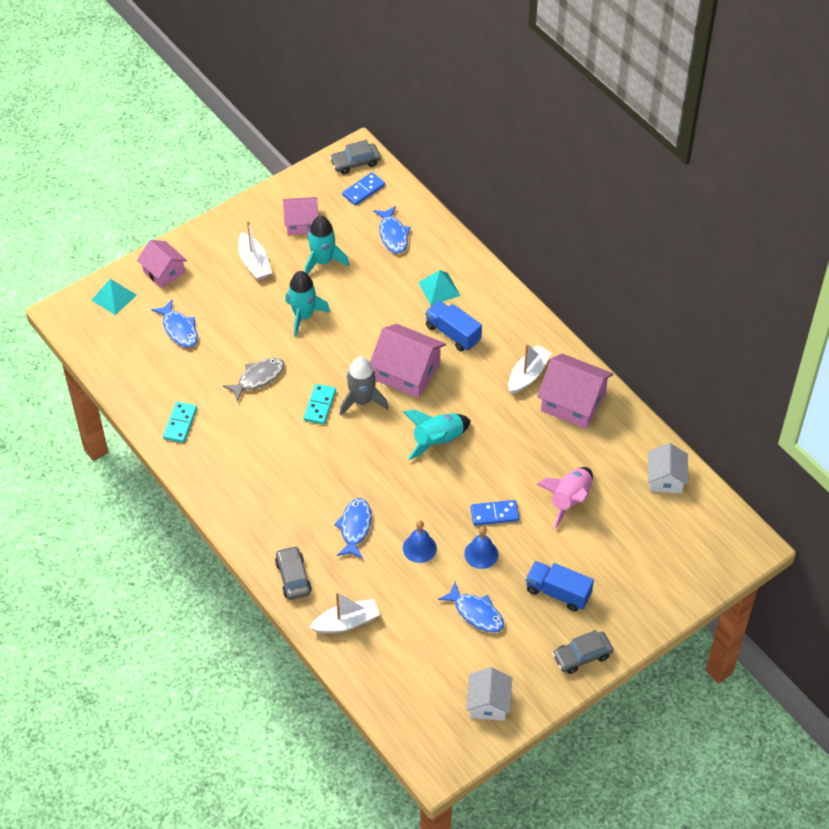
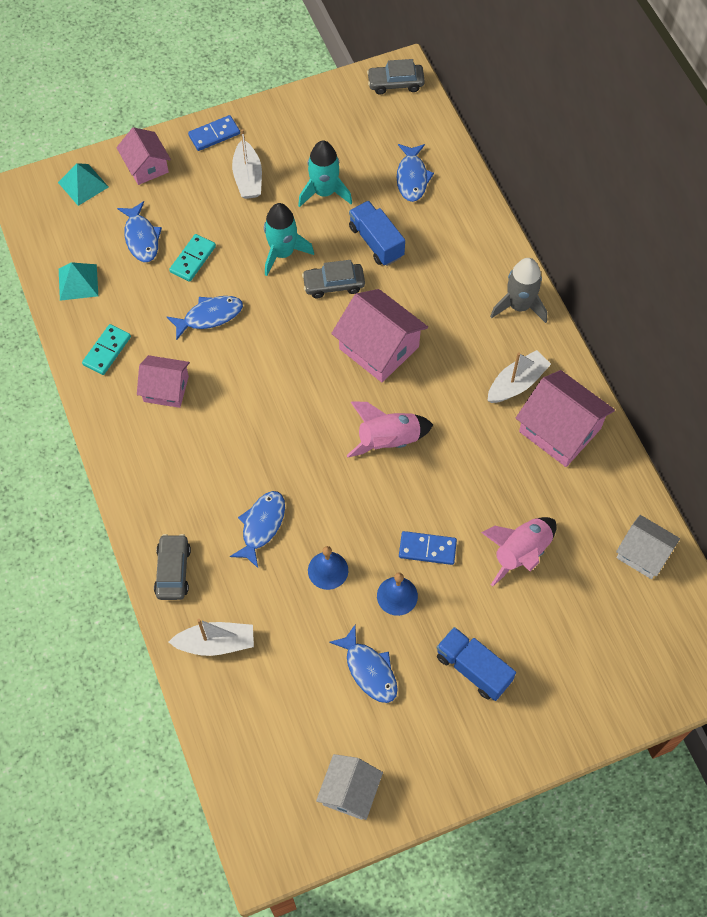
camera: 15 degrees right, 10 degrees up
grey fish [223,358,285,402] -> blue fish [167,296,243,340]
pink house [283,197,318,235] -> pink house moved to [137,355,190,408]
turquoise domino [304,384,336,425] -> turquoise domino moved to [169,234,216,282]
grey rocket [340,357,389,416] -> grey rocket moved to [490,258,547,323]
blue domino [342,172,385,206] -> blue domino moved to [188,115,240,151]
turquoise rocket [403,410,471,460] -> pink rocket [346,401,433,458]
turquoise pyramid [418,270,460,305] -> turquoise pyramid moved to [59,262,98,301]
blue truck [425,300,482,351] -> blue truck moved to [349,201,405,266]
grey car [552,630,613,674] -> grey car moved to [302,260,365,298]
white house [648,443,688,493] -> white house turned 75 degrees counterclockwise [616,515,680,579]

